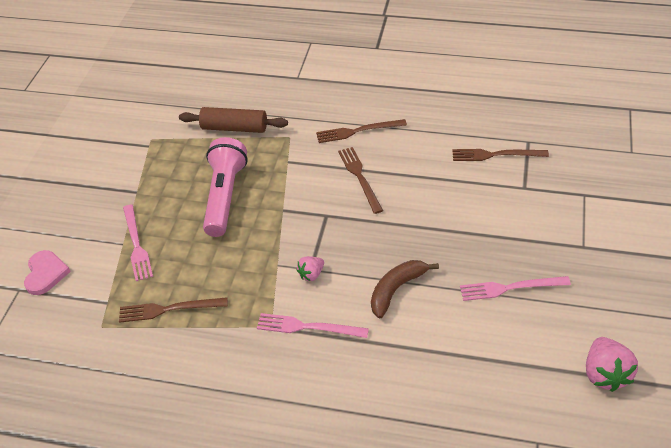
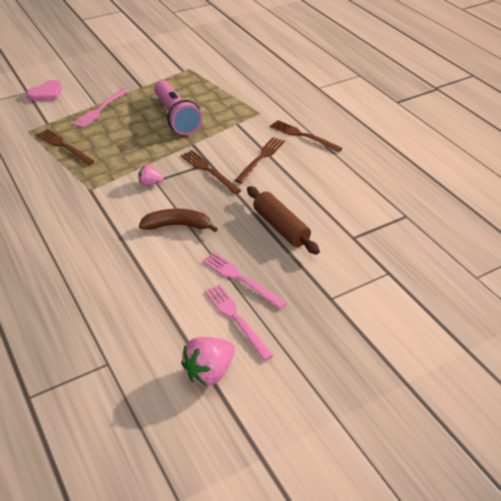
camera: 45 degrees right, 5 degrees down
brown rolling pin [179,107,288,133] -> brown rolling pin moved to [247,186,320,255]
pink flashlight [203,137,248,237] -> pink flashlight turned 105 degrees clockwise [154,80,202,135]
pink fork [257,313,369,338] -> pink fork moved to [205,284,273,361]
brown fork [452,149,549,161] -> brown fork moved to [181,150,242,194]

